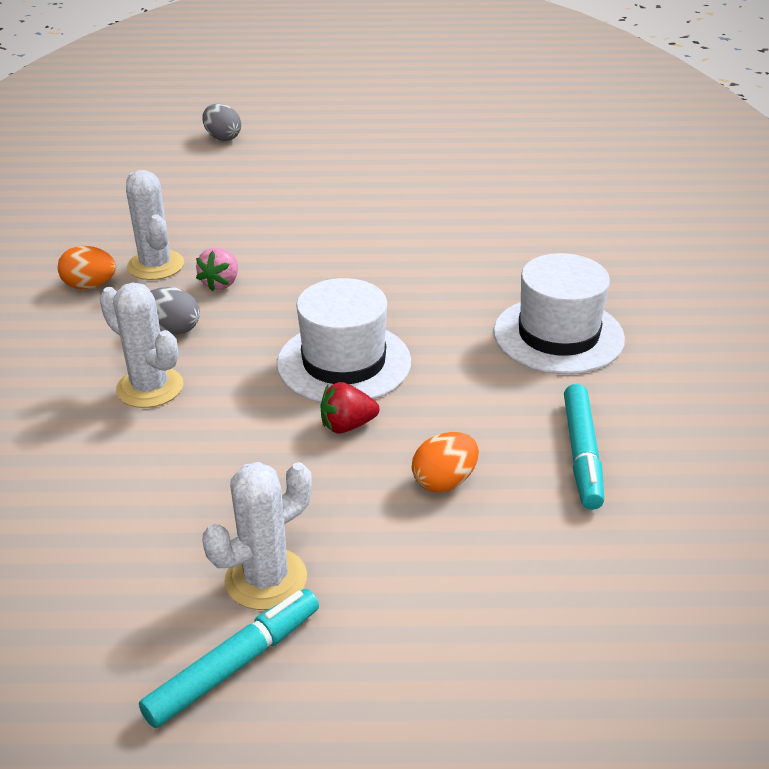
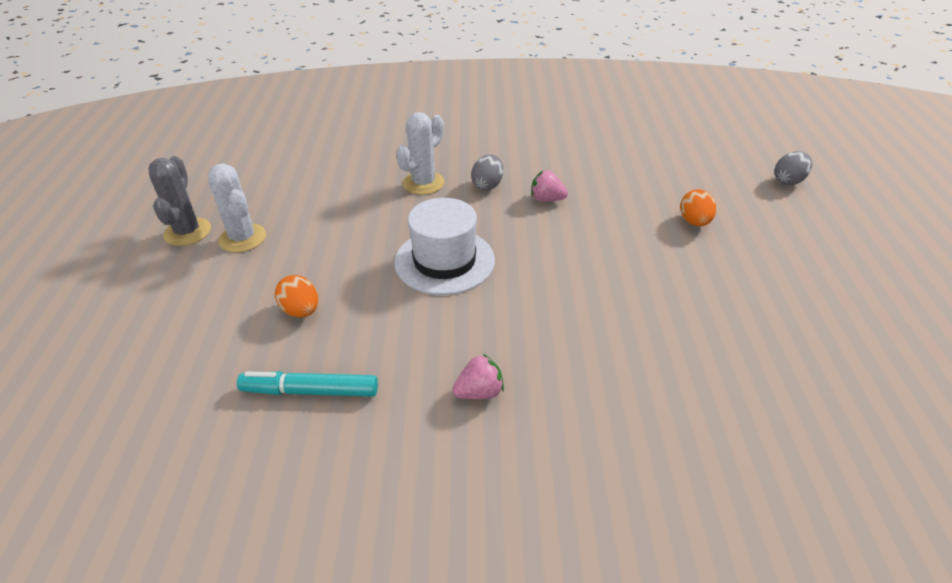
camera: 90 degrees right, 5 degrees up
orange egg [58,246,116,289] -> orange egg moved to [680,189,716,226]
white cactus [126,170,184,280] -> none
turquoise marker [139,589,319,728] -> grey cactus [148,156,211,246]
red strawberry [320,382,380,433] -> none
white hat [494,253,625,374] -> pink strawberry [452,354,504,399]

